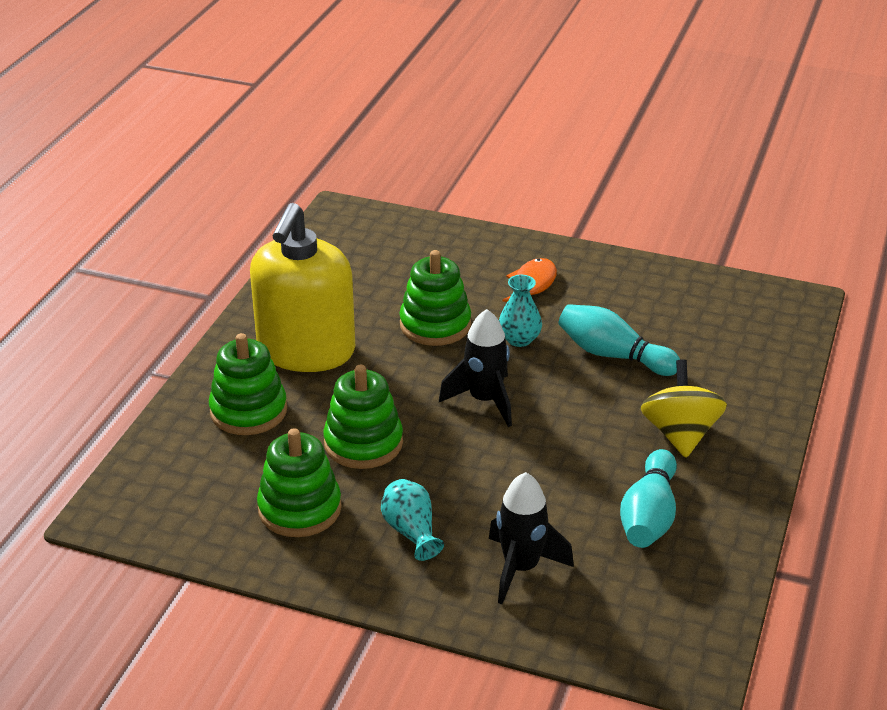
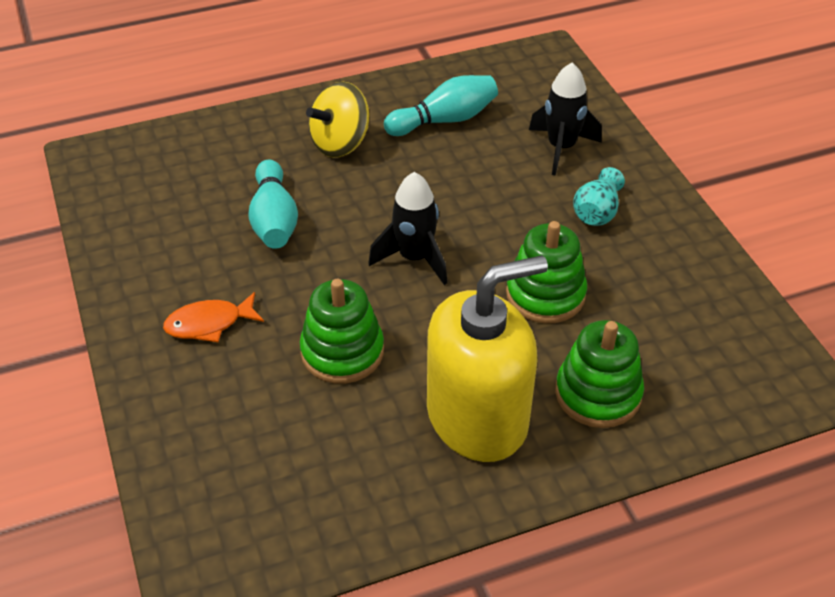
camera: 130 degrees left, 10 degrees up
green stacking toy [257,428,342,537] -> none
turquoise vase [499,275,542,347] -> none

